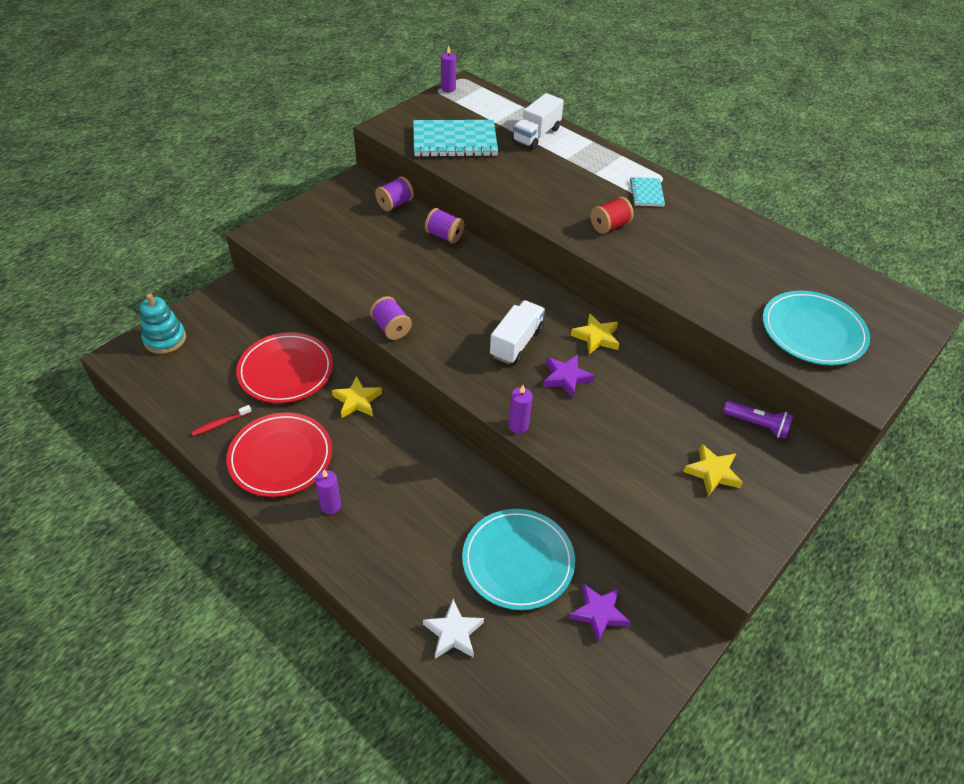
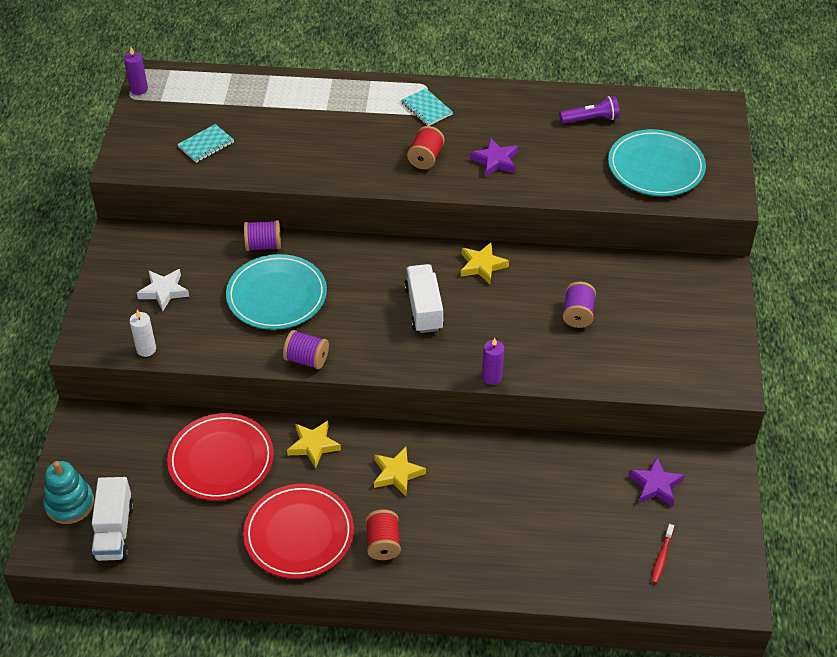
camera: 35 degrees left, 0 degrees up
red toothbrush [191,405,251,436] -> red toothbrush moved to [651,524,674,584]
purple candle [315,470,341,514] -> red spool [365,510,401,560]
purple spool [375,176,414,211] -> purple spool moved to [563,282,596,328]
turquoise notebook [413,120,498,157] -> turquoise notebook [177,124,234,163], size x0.50
white star [423,599,484,659] -> white star moved to [137,269,189,311]
turquoise plate [462,509,575,610] -> turquoise plate moved to [226,254,327,330]
white truck [512,93,564,149] -> white truck moved to [92,477,134,561]
purple star [543,354,595,398] -> purple star moved to [470,138,518,177]
yellow star [683,444,743,496] -> yellow star moved to [374,447,426,496]
purple flashlight [723,401,793,439] -> purple flashlight moved to [560,96,619,124]
none -> white candle [129,310,156,357]

